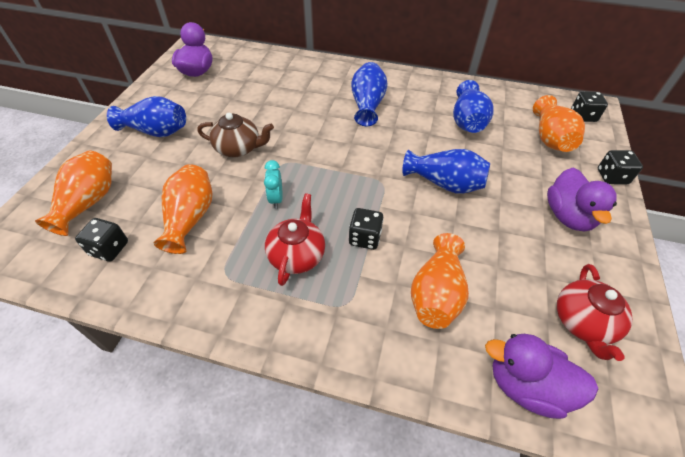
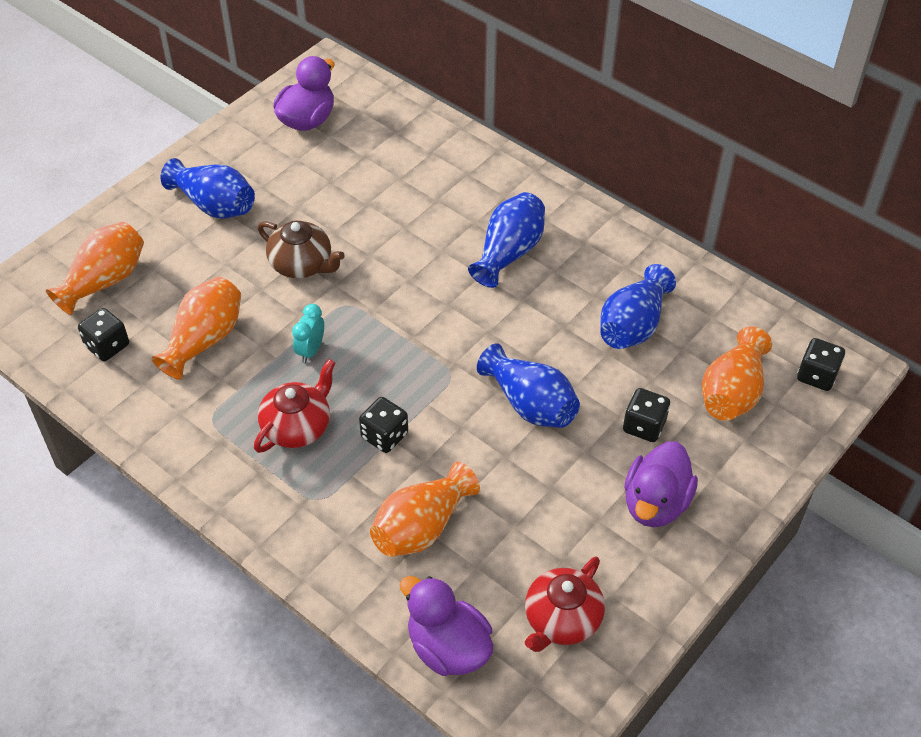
camera: 25 degrees right, 0 degrees up
black dice [598,150,643,184] -> black dice moved to [623,388,670,442]

